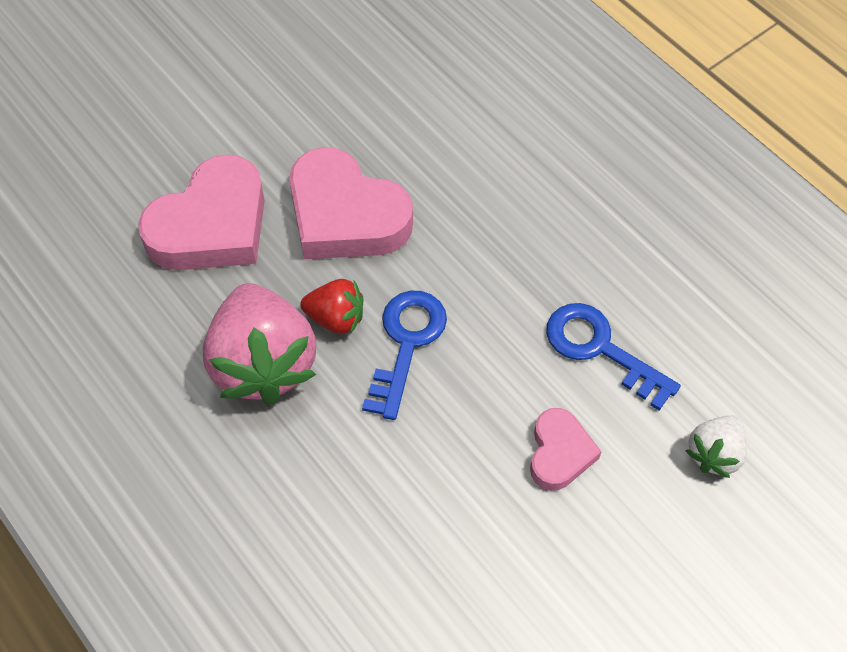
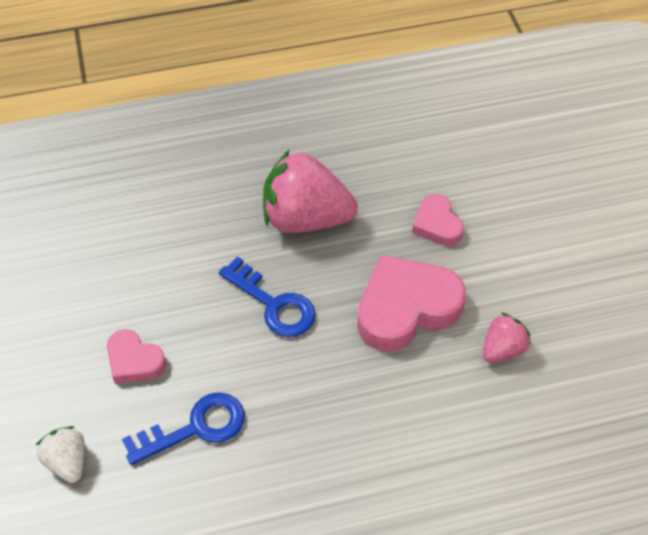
camera: 115 degrees right, 5 degrees down
pink heart [138,154,265,270] -> pink heart [412,194,464,246], size x0.54
red strawberry [300,279,363,334] -> none
none -> pink strawberry [483,313,531,363]

